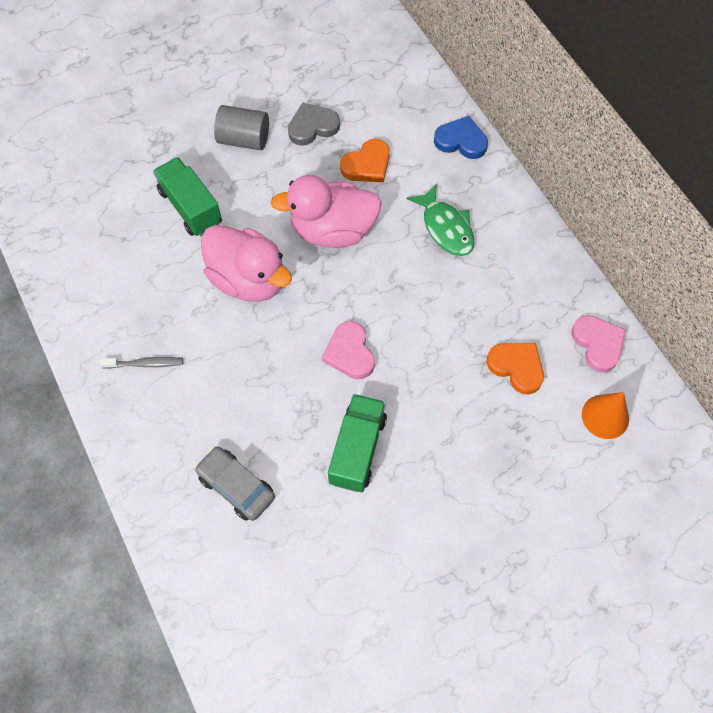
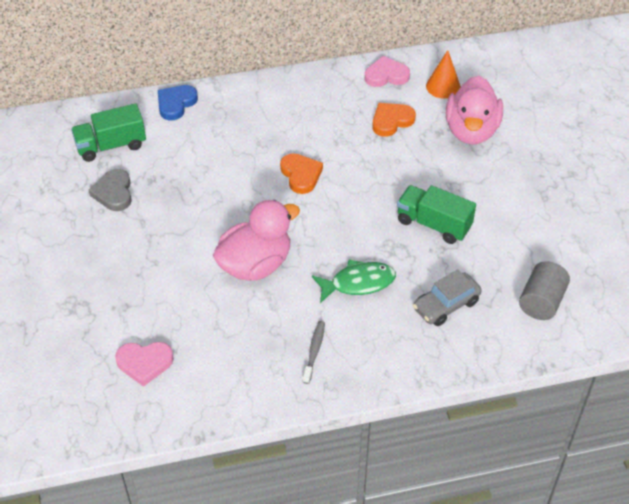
camera: 75 degrees left, 15 degrees down
green truck [153,157,222,236] -> green truck moved to [71,104,146,162]
grey cylinder [214,105,269,150] -> grey cylinder moved to [519,261,570,320]
pink duck [271,175,382,248] -> pink duck moved to [446,76,503,144]
pink heart [322,321,375,379] -> pink heart moved to [115,342,174,387]
orange heart [340,139,390,182] -> orange heart moved to [280,153,323,194]
green fish [406,183,474,256] -> green fish moved to [312,260,396,303]

